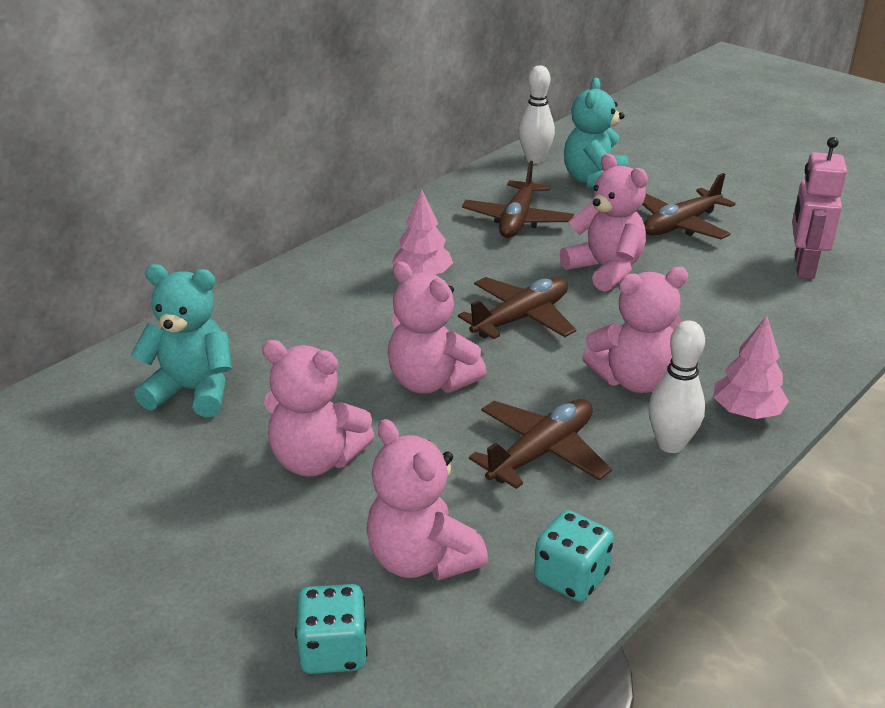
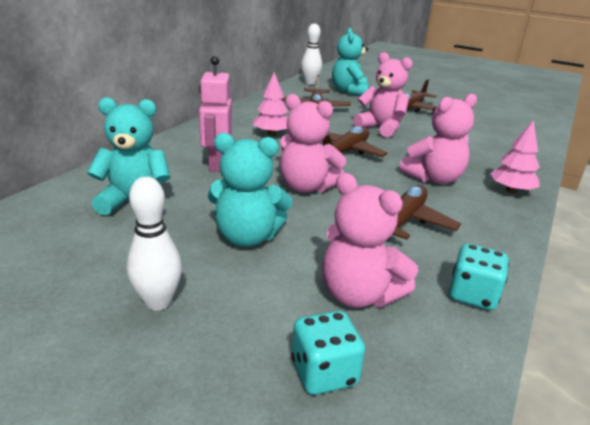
camera: 15 degrees left, 5 degrees down
pink teddy bear [262,340,375,477] -> turquoise teddy bear [208,133,293,247]
white bowling pin [648,320,705,453] -> white bowling pin moved to [126,177,182,310]
pink robot [792,137,847,279] -> pink robot moved to [199,56,232,172]

